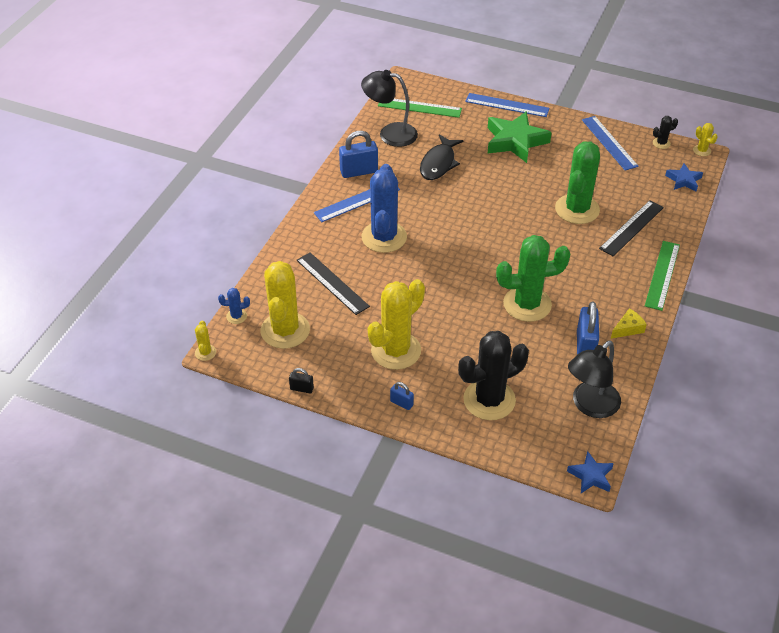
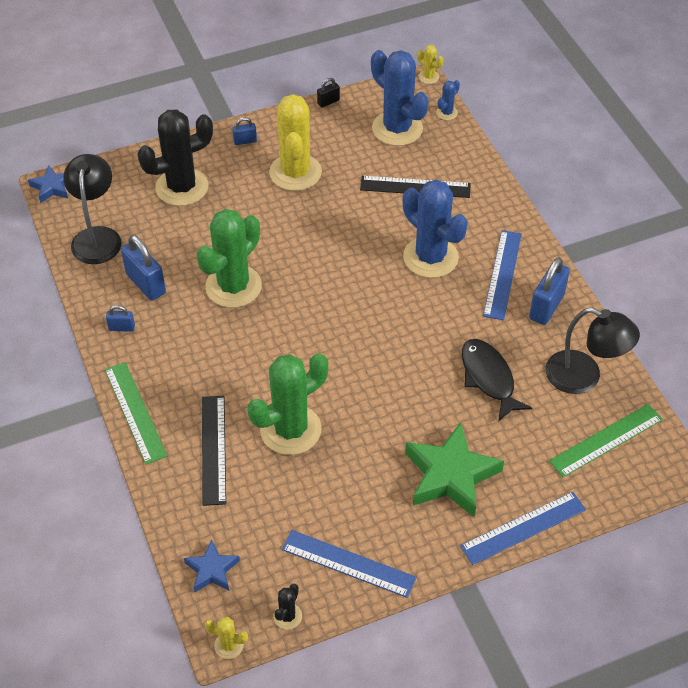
camera: 135 degrees right, 5 degrees up
yellow cactus [261,261,310,349] -> blue cactus [371,50,429,146]
black lamp [361,70,418,147] -> black lamp turned 60 degrees clockwise [545,308,640,394]
black cactus [458,331,529,420] -> black cactus turned 45 degrees clockwise [137,109,213,206]
green cactus [555,141,600,224] -> green cactus turned 75 degrees clockwise [248,353,328,455]
yellow cheese [611,309,647,339] -> blue padlock [106,305,135,332]

